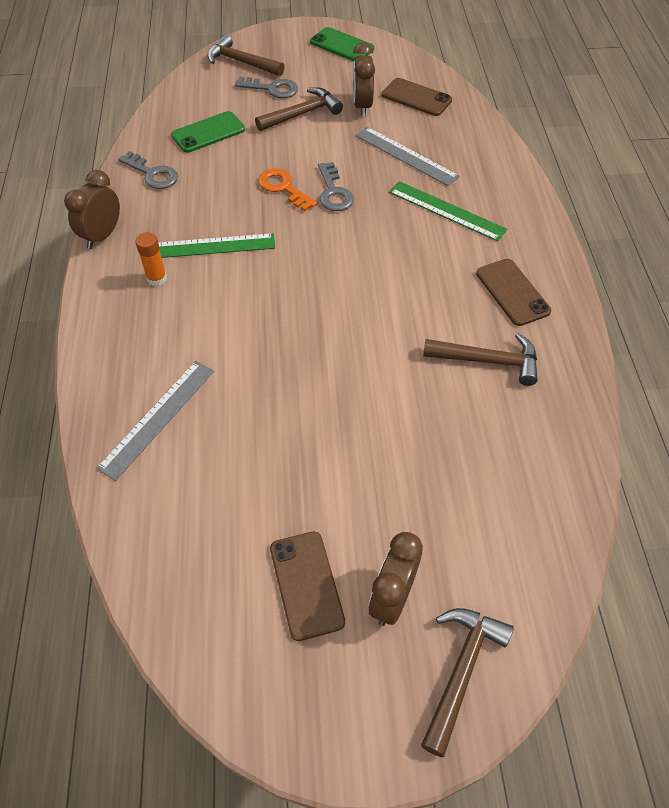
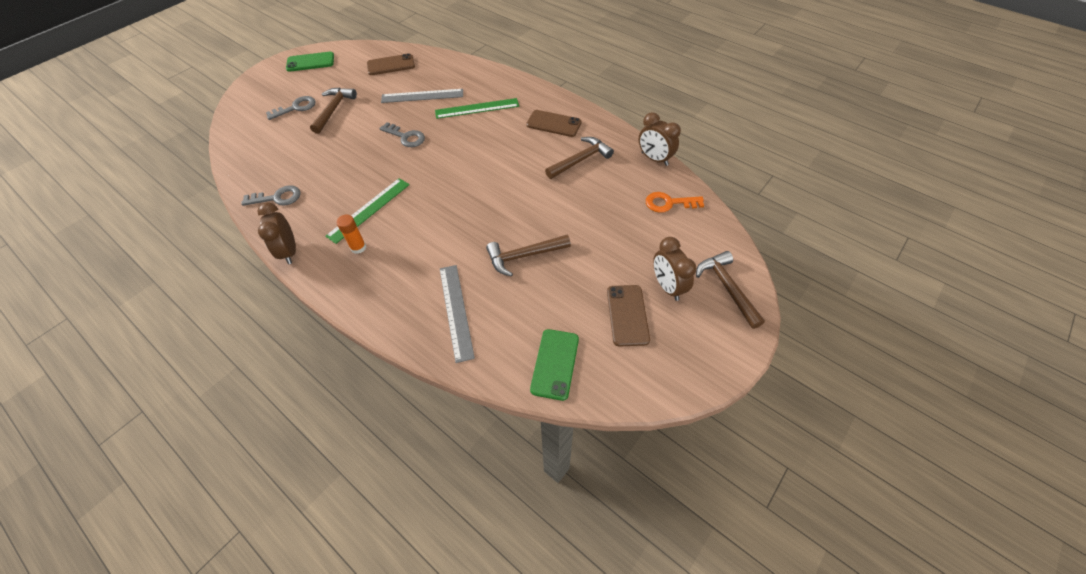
camera: 45 degrees left, 0 degrees up
green phone [171,111,245,153] -> green phone moved to [530,329,579,401]
brown hammer [207,34,285,76] -> brown hammer moved to [486,235,571,277]
orange key [258,168,317,211] -> orange key moved to [646,192,704,213]
brown phone [270,531,345,641] -> brown phone turned 60 degrees clockwise [607,285,650,347]
brown clock [353,42,375,116] -> brown clock moved to [639,112,681,166]

